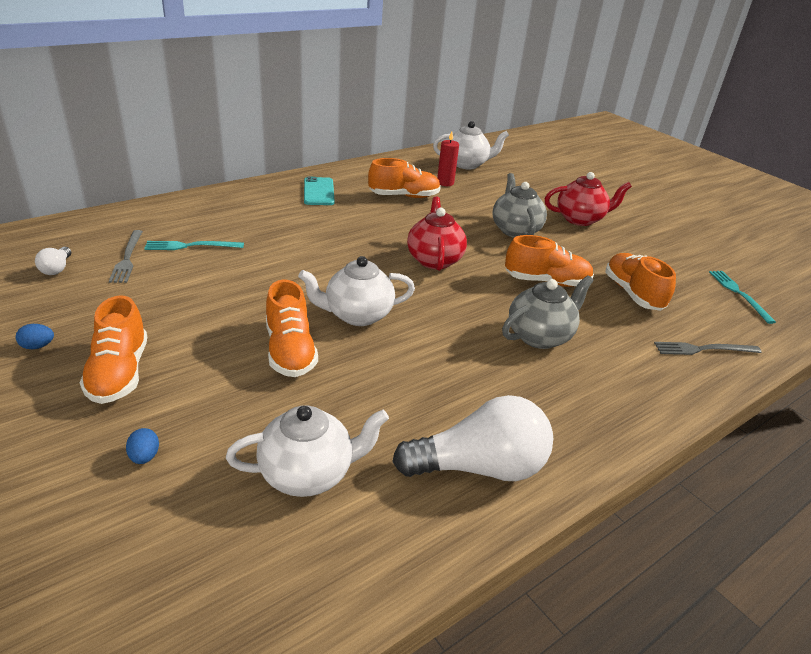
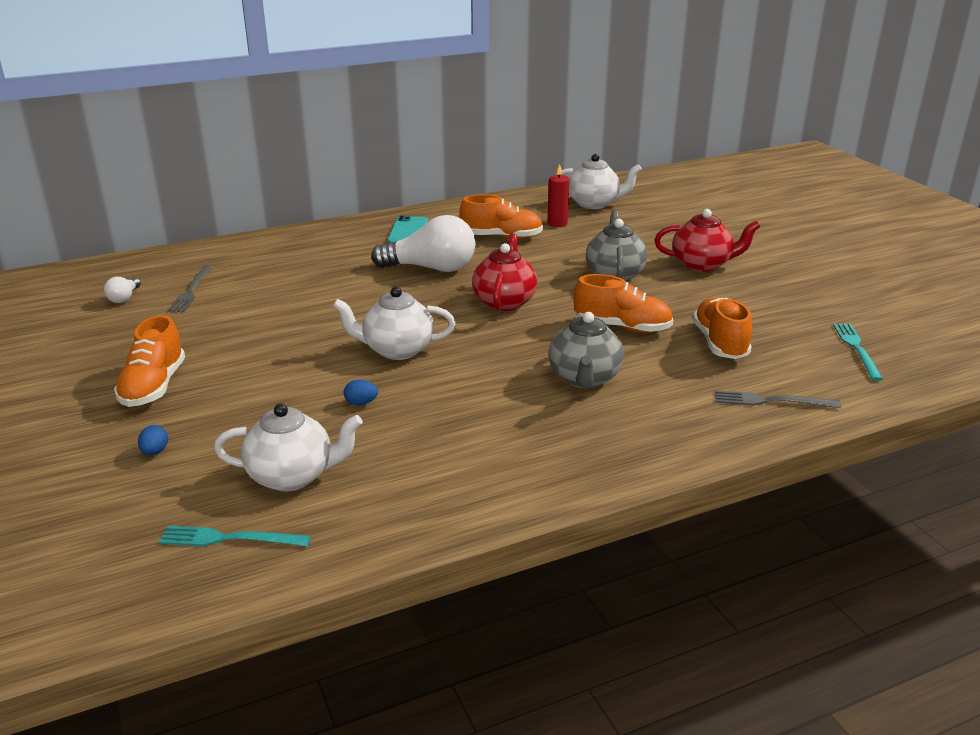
camera: 15 degrees right, 5 degrees down
blue egg [16,324,54,349] -> blue egg moved to [344,380,378,405]
turquoise fork [144,241,244,250] -> turquoise fork moved to [159,526,311,546]
orange shoe [266,280,318,377] -> none
white light bulb [392,395,553,481] -> white light bulb moved to [371,215,476,272]
grey teapot [502,275,593,349] -> grey teapot turned 120 degrees clockwise [549,312,624,388]

